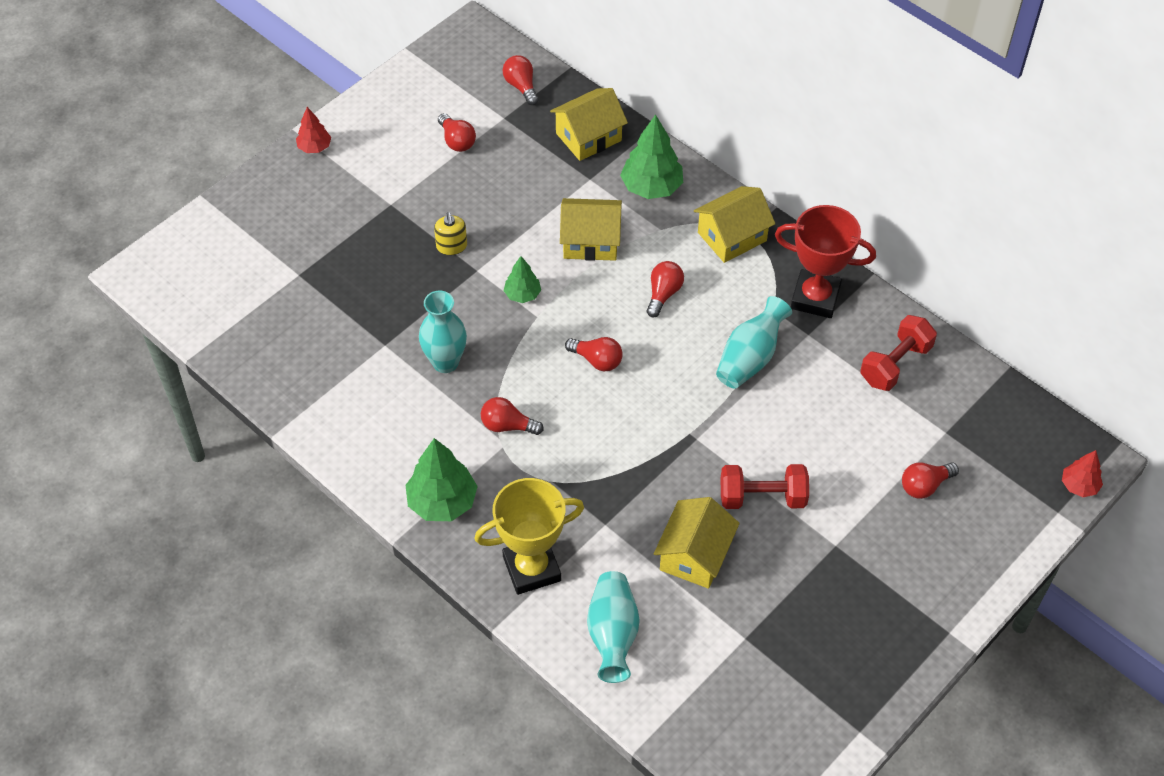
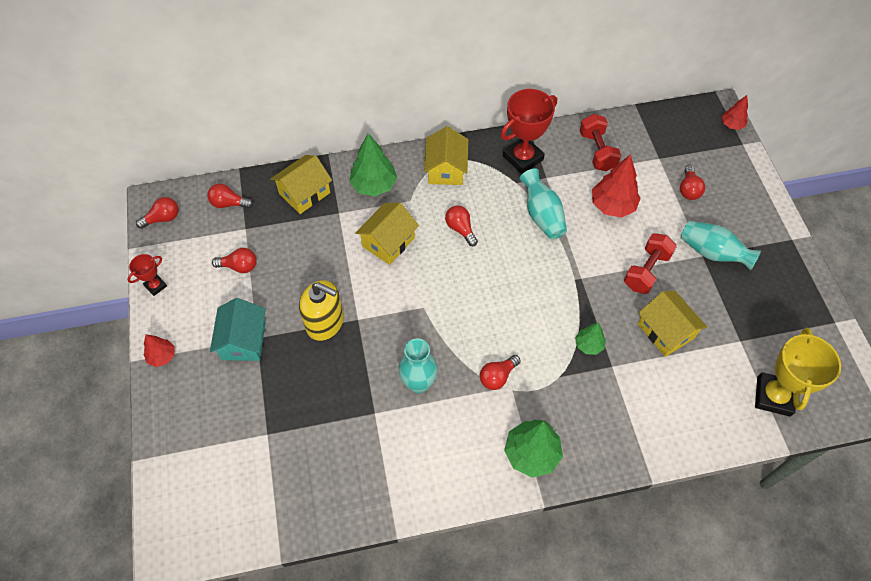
camera: 55 degrees left, 5 degrees up
yellow soap dispenser [434,212,467,255] -> yellow soap dispenser [299,280,344,341], size x1.80
yellow trophy [474,478,584,595] -> yellow trophy moved to [755,328,841,417]
green tree [504,256,541,303] -> green tree moved to [575,322,606,355]
yellow house [550,88,628,161] -> yellow house turned 45 degrees clockwise [271,155,332,214]
red light bulb [565,337,623,371] -> red light bulb moved to [136,197,179,229]
turquoise vase [587,571,640,683] -> turquoise vase moved to [680,221,761,270]
none -> red trophy [127,254,167,296]
none -> turquoise house [210,298,266,361]
none -> red tree [592,155,641,218]

